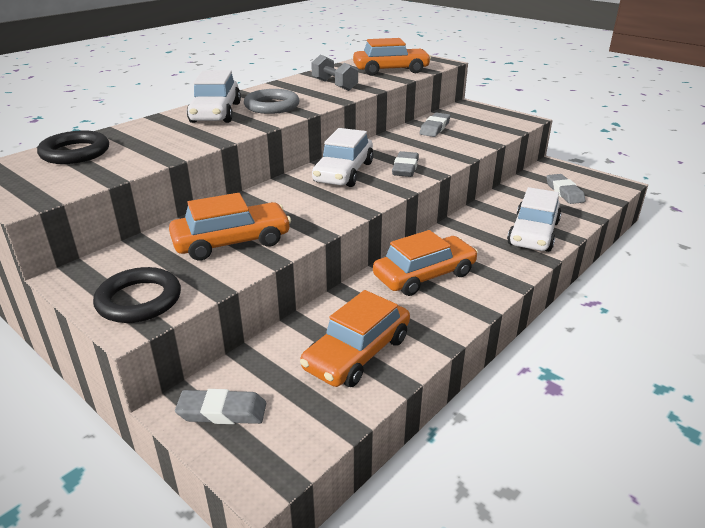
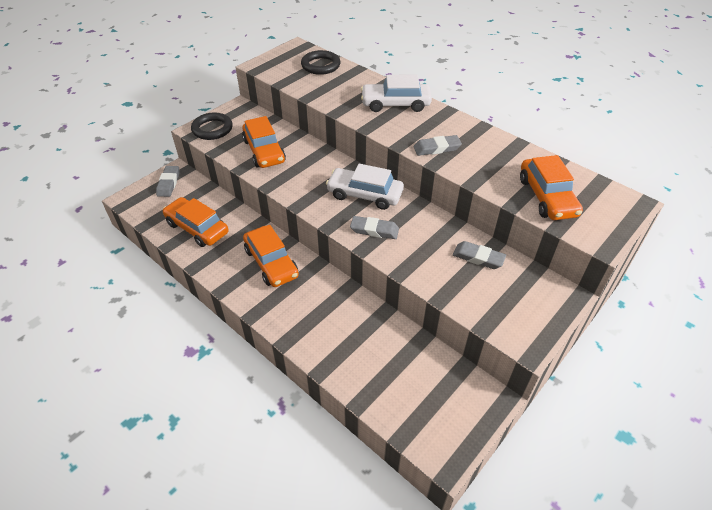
camera: 90 degrees right, 15 degrees up
grey ring [244,89,300,114] -> none
grey dumbbell [311,55,358,91] -> none
white car [507,187,561,252] -> none
grey eraser [546,174,585,204] -> grey eraser moved to [414,135,462,156]

